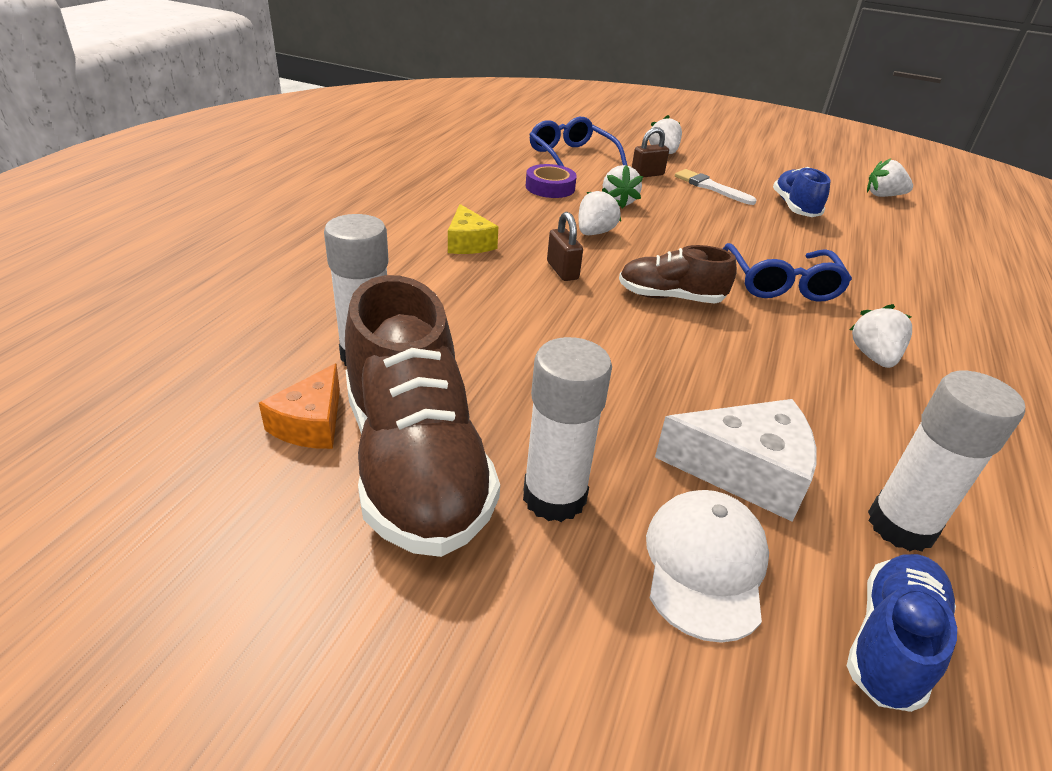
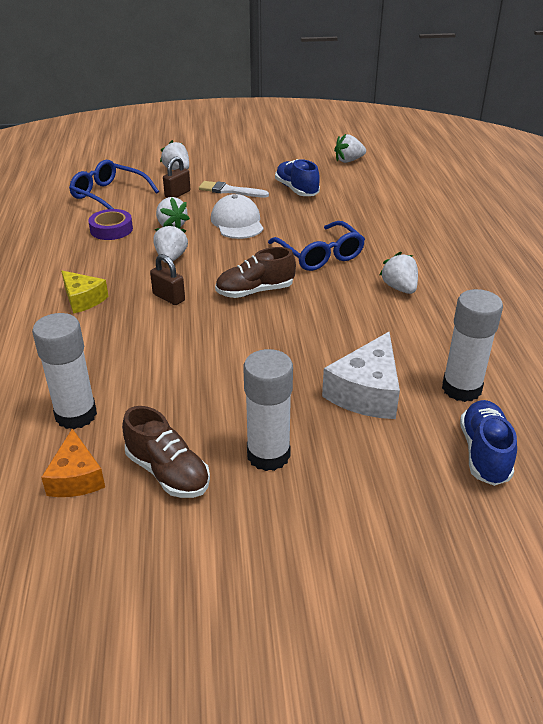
camera: 25 degrees left, 0 degrees up
brown shoe [345,275,500,557] -> brown shoe [122,406,210,498], size x0.54
white cap [646,490,769,643] -> white cap moved to [211,194,264,239]
white cheese [655,399,817,522] -> white cheese turned 135 degrees clockwise [322,332,400,419]

